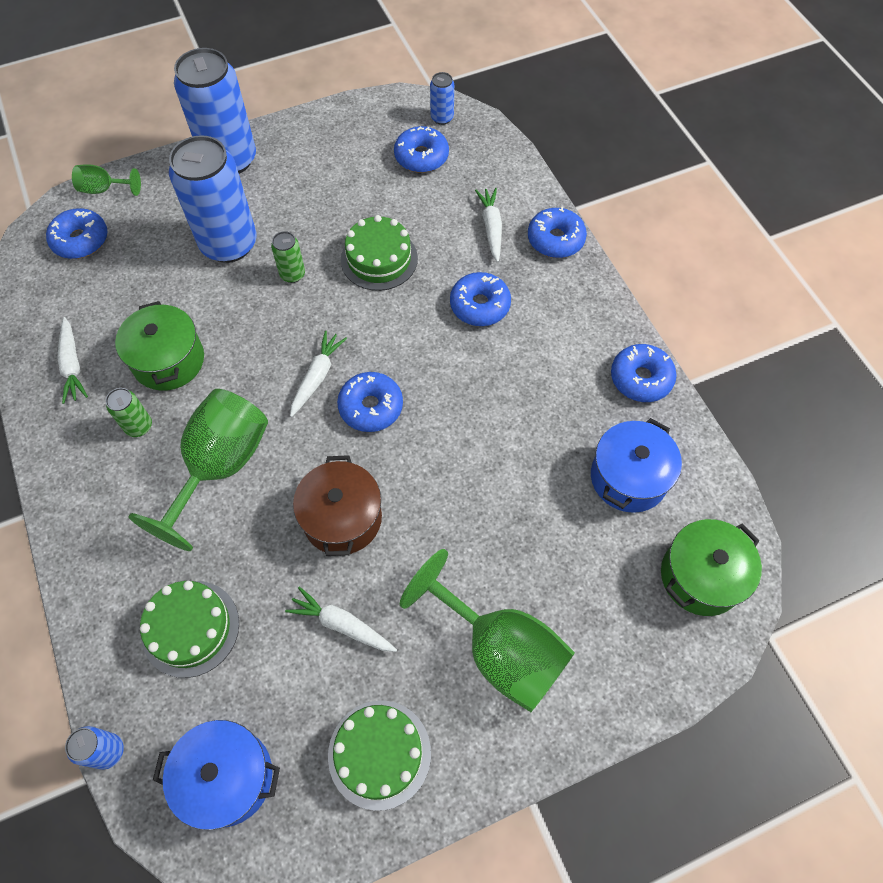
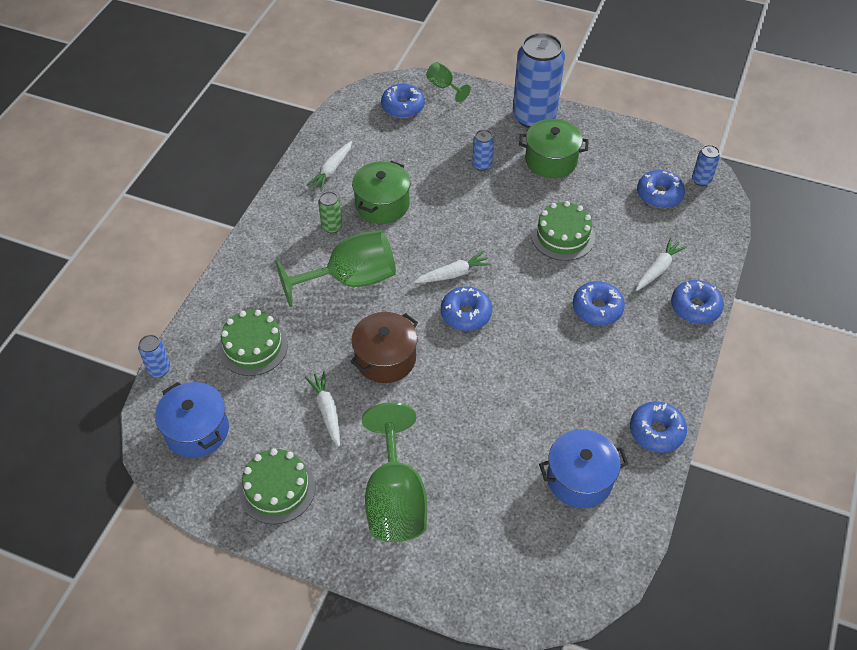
camera: 45 degrees right, 10 degrees down
blue can [169,135,257,263] -> blue can [472,130,494,171], size x0.43
green can [271,231,305,283] -> none
green pot [661,519,762,616] -> green pot moved to [519,119,589,178]

